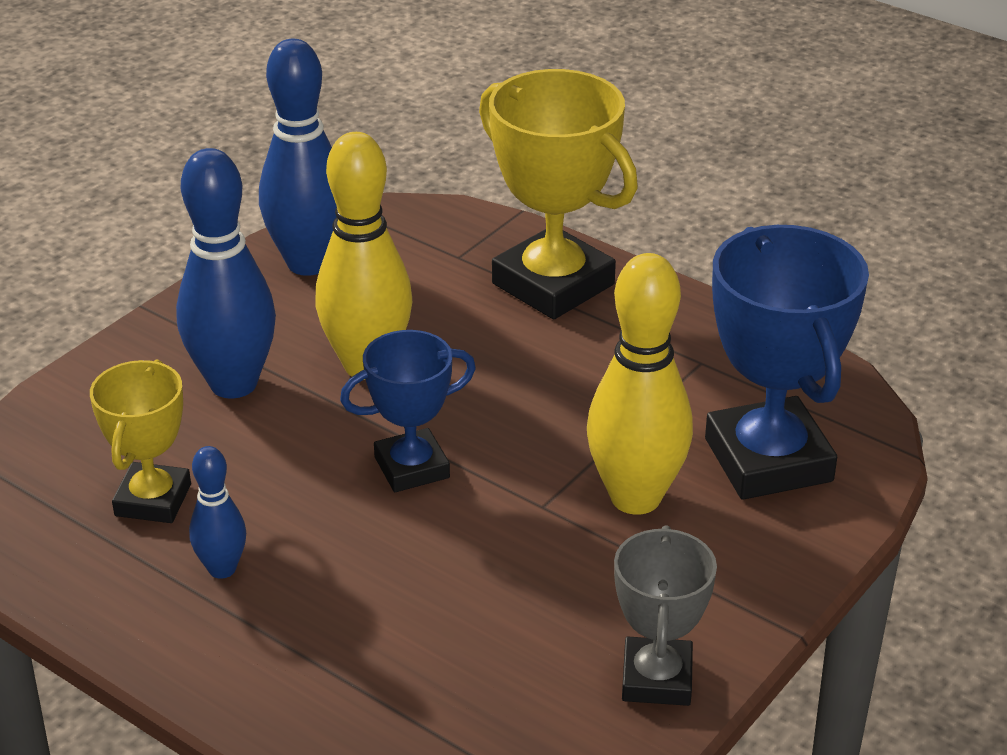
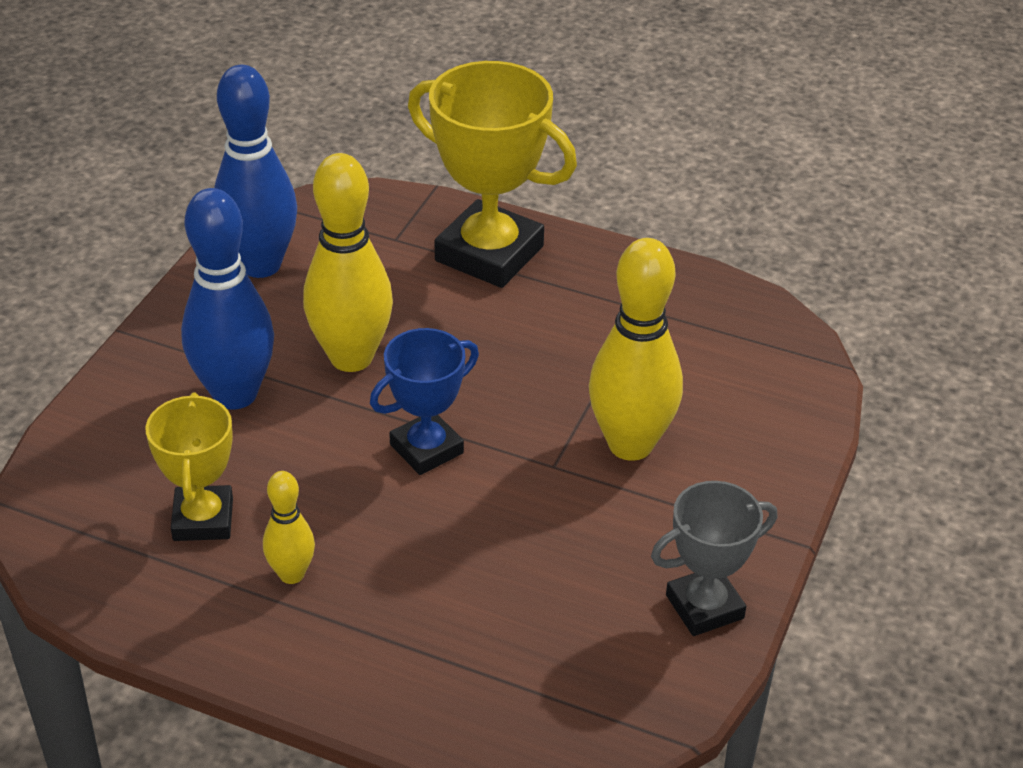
camera: 15 degrees left, 5 degrees up
blue bowling pin [189,446,246,579] -> yellow bowling pin [263,471,315,584]
grey trophy [614,525,717,706] -> grey trophy turned 75 degrees clockwise [651,481,777,636]
blue trophy [705,225,869,500] -> none

